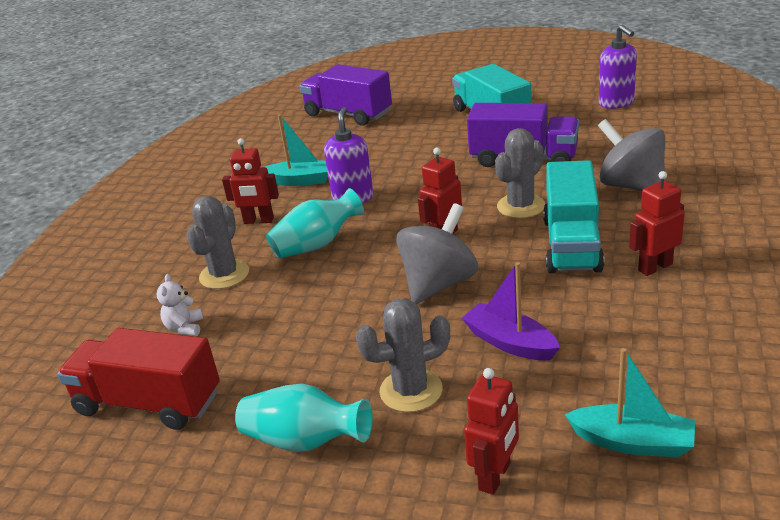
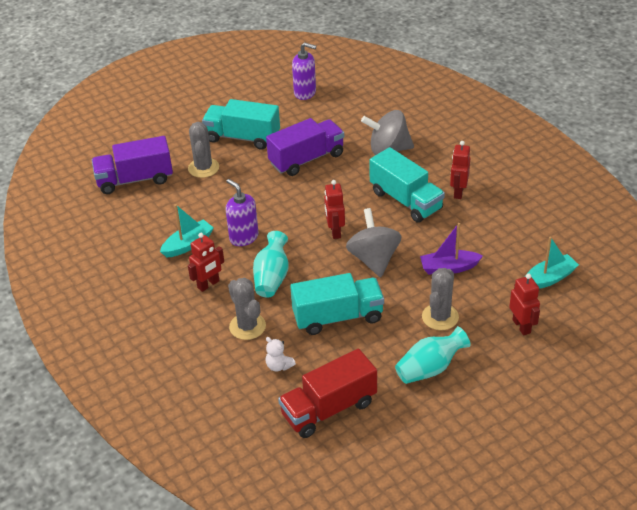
camera: 50 degrees left, 10 degrees up
grey cactus [495,128,545,218] -> grey cactus moved to [188,122,219,178]
none -> turquoise truck [290,273,384,335]

